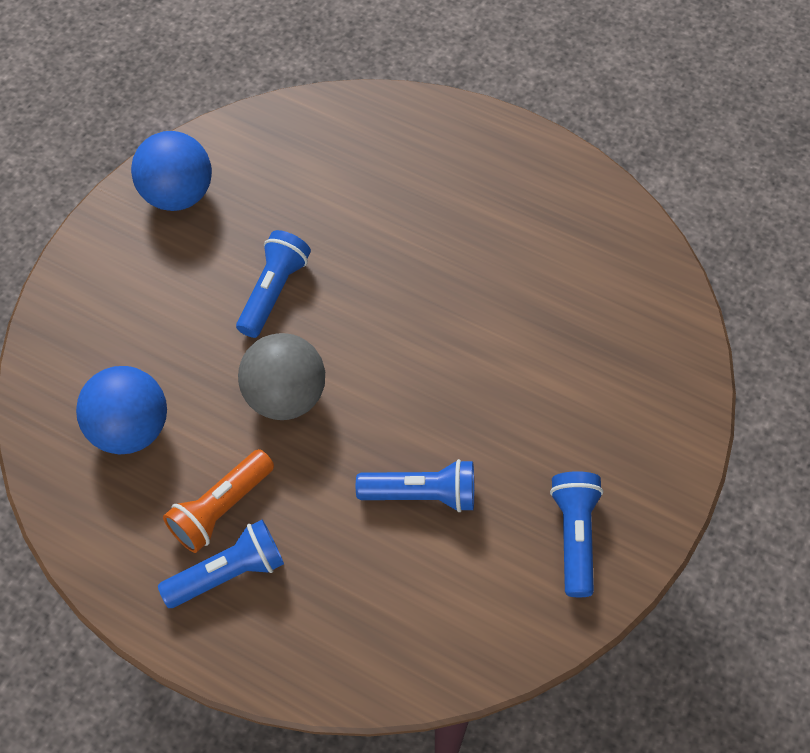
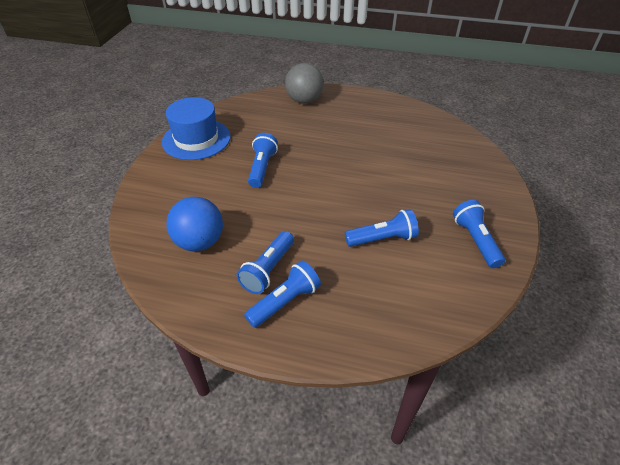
camera: 15 degrees left, 15 degrees down
blue ball [131,131,212,211] -> blue hat [162,97,231,160]
orange flashlight [163,449,274,553] -> blue flashlight [237,231,294,294]
grey ball [238,333,325,420] -> grey ball moved to [285,63,324,104]

